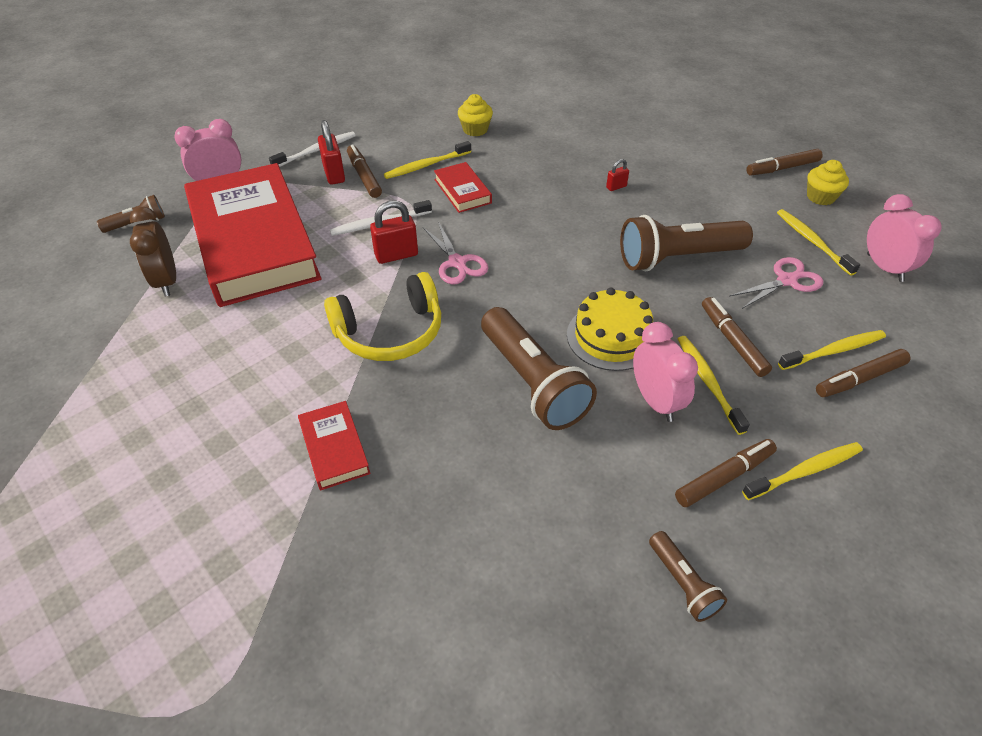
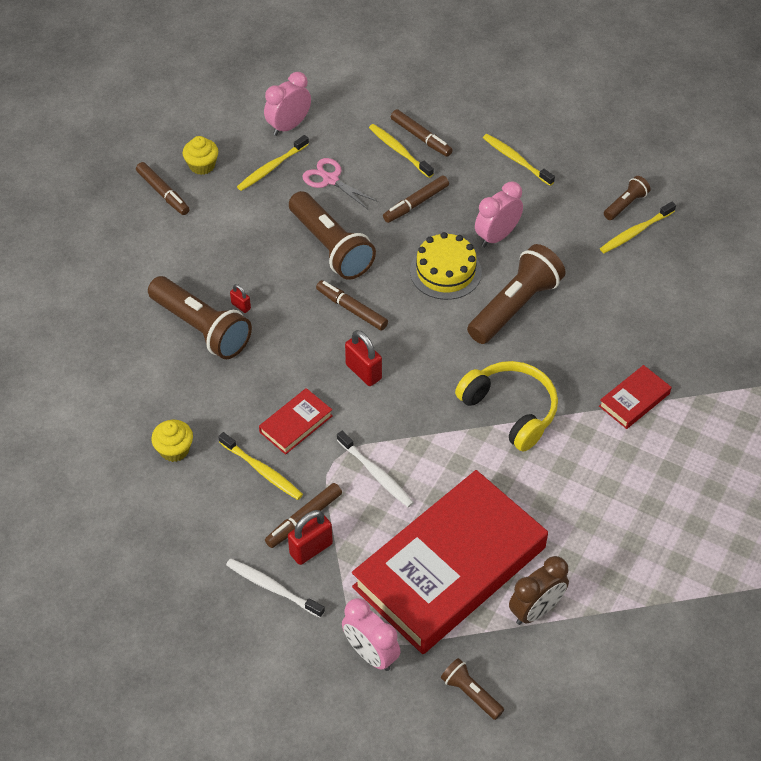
camera: 110 degrees left, 5 degrees up
red padlock [370,200,418,264] -> red padlock moved to [345,330,382,386]
pink scissors [423,221,488,284] -> none
brown marker [675,439,777,507] -> brown marker moved to [316,280,388,331]
yellow toothbrush [678,336,750,435] -> yellow toothbrush moved to [600,202,676,253]
none -> brown flashlight [148,276,252,359]

